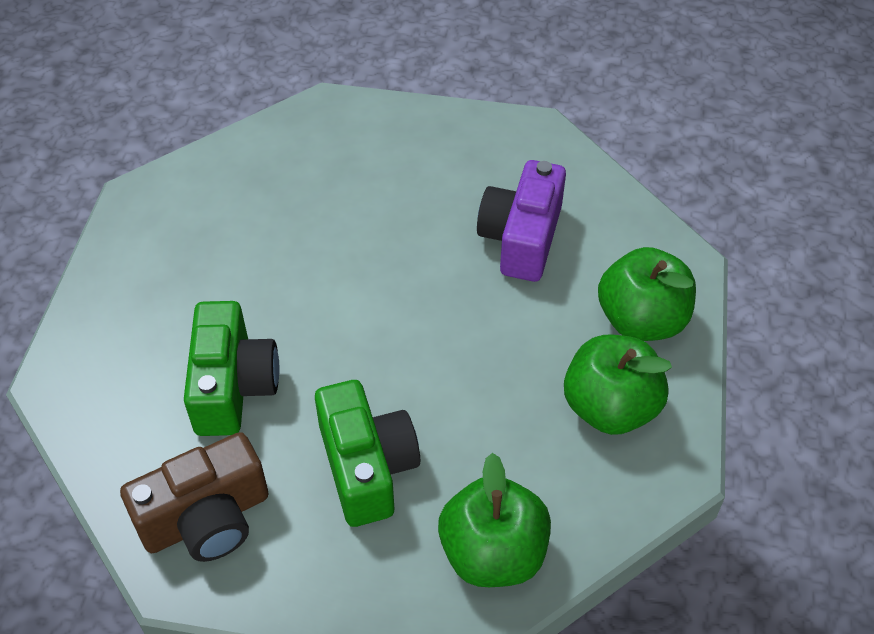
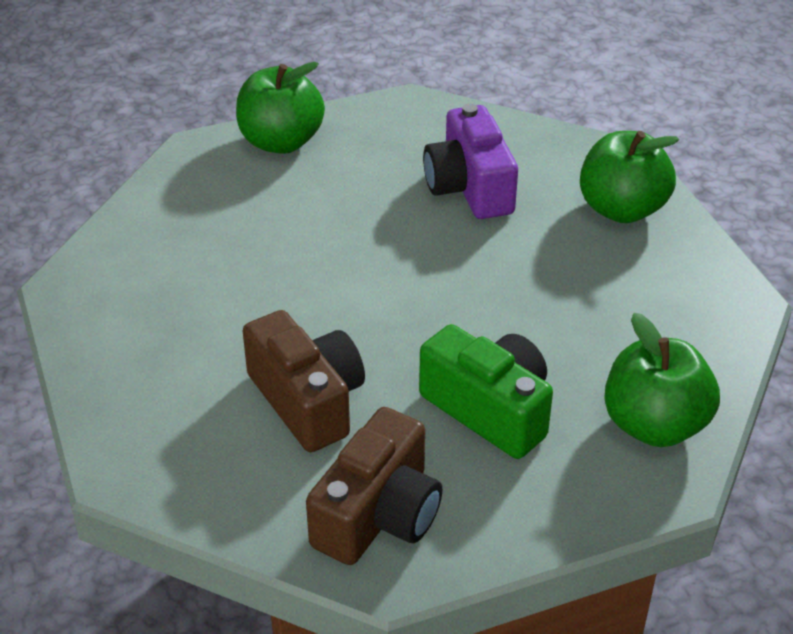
camera: 30 degrees left, 10 degrees down
green camera [184,301,279,436] -> brown camera [243,310,365,452]
green apple [564,335,672,435] -> green apple moved to [236,62,325,154]

